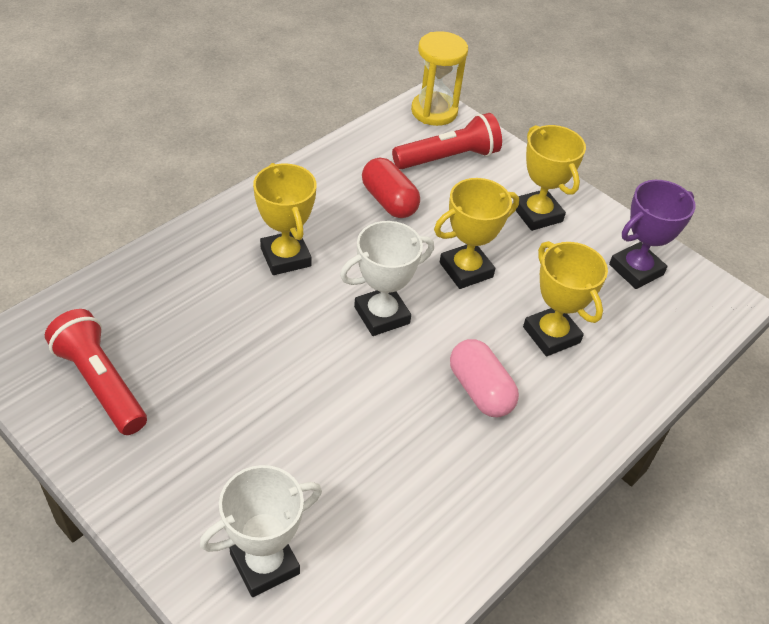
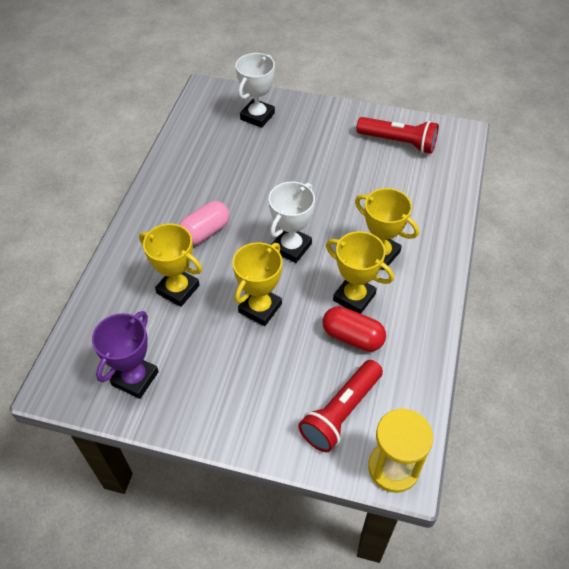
camera: 155 degrees right, 5 degrees up
pink capsule [450,339,519,417] -> pink capsule turned 75 degrees counterclockwise [179,201,230,245]
yellow trophy [515,125,586,231] -> yellow trophy moved to [326,231,394,314]

